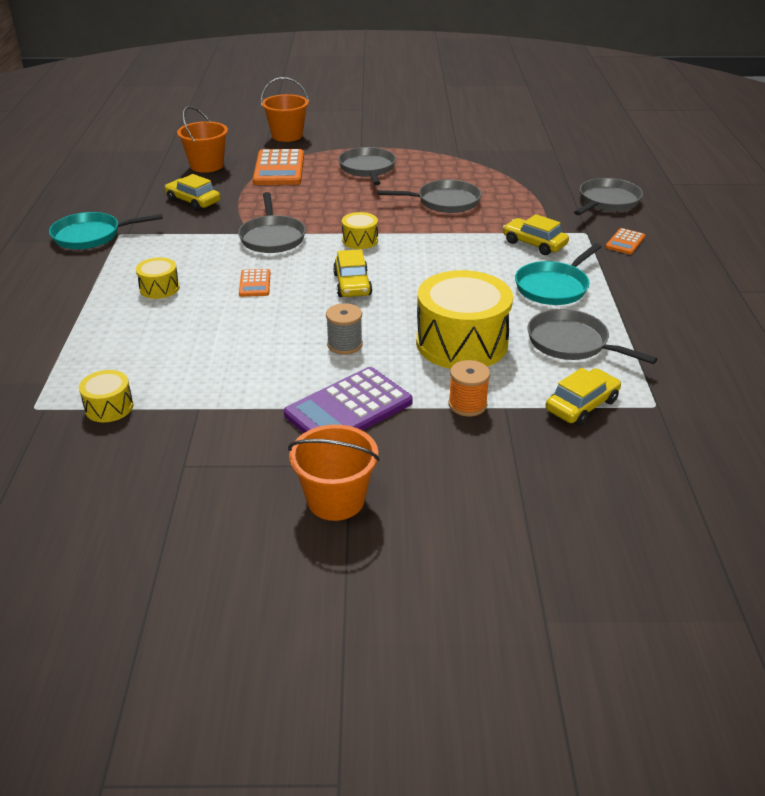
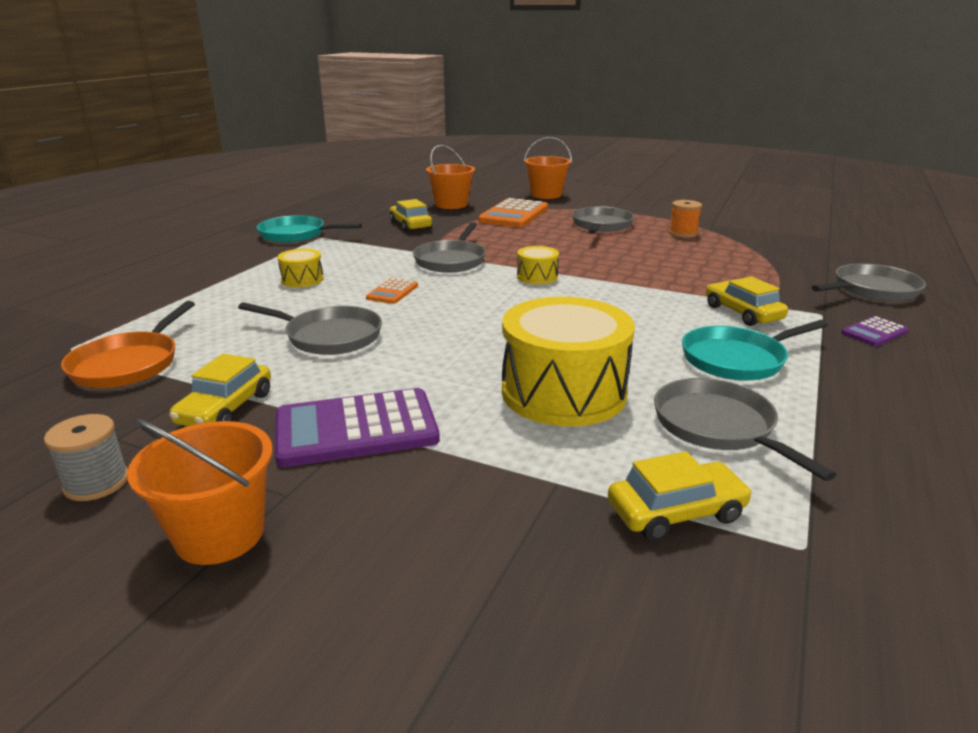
camera: 25 degrees right, 10 degrees down
yellow drum [79,370,133,422] -> orange pan [61,301,195,388]
grey spool [326,303,363,354] -> grey spool moved to [44,414,128,501]
yellow car [333,249,372,297] -> yellow car moved to [170,354,271,426]
grey pan [378,180,481,213] -> grey pan moved to [238,302,382,355]
orange spool [448,360,490,416] -> orange spool moved to [669,200,702,238]
orange calculator [605,228,645,254] -> purple calculator [841,316,909,346]

